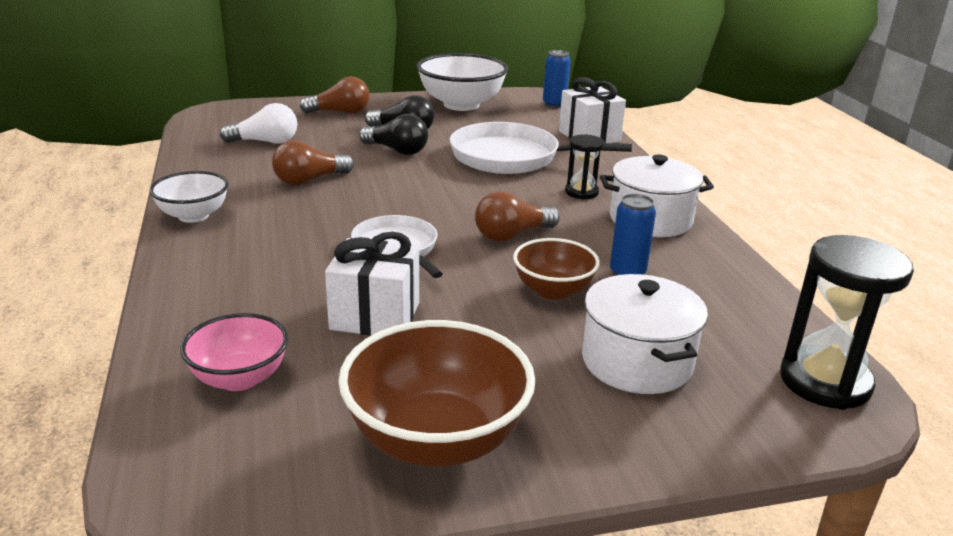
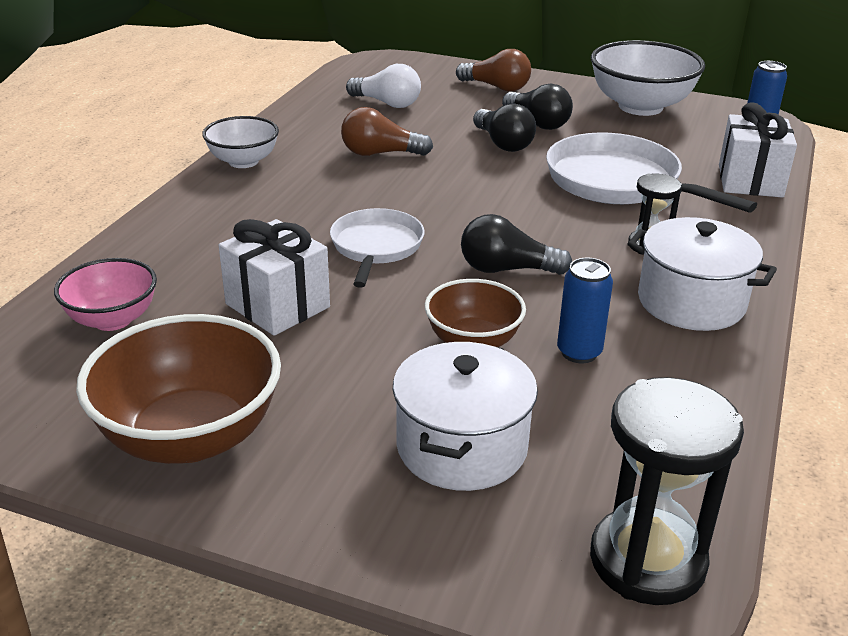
camera: 35 degrees right, 5 degrees up
brown light bulb [475,191,560,241] -> black light bulb [461,214,572,275]

